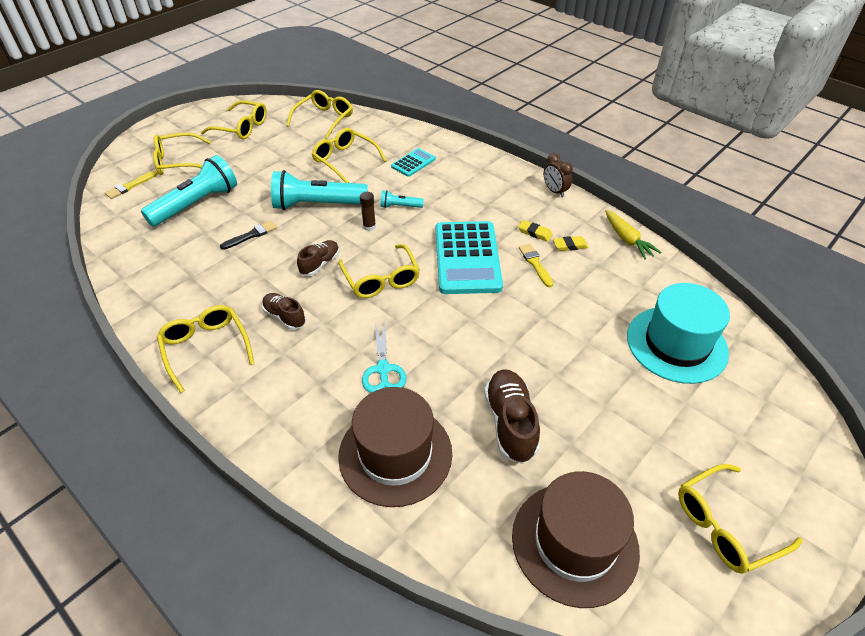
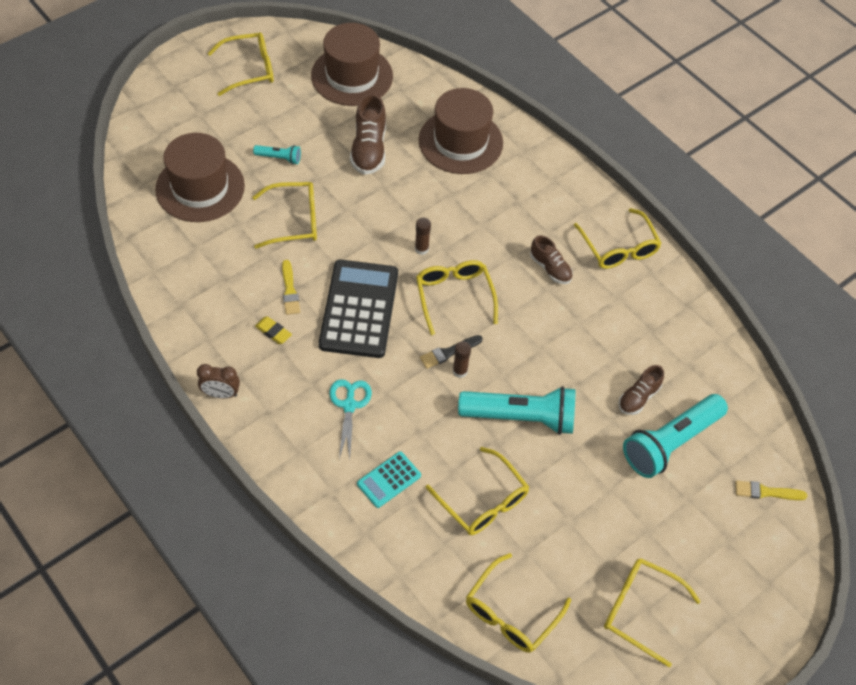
camera: 175 degrees left, 10 degrees up
yellow brush [105,171,158,199] -> yellow brush turned 135 degrees counterclockwise [735,481,807,500]
yellow glasses [153,132,211,175] -> yellow glasses moved to [252,182,317,249]
black brush [220,220,277,250] -> black brush moved to [420,335,483,369]
brown shoe [297,240,339,276] -> brown shoe moved to [619,365,664,415]
turquoise scissors [362,320,406,393] -> turquoise scissors moved to [329,379,372,460]
turquoise flashlight [381,190,424,208] -> turquoise flashlight moved to [253,145,301,164]
turquoise calculator [436,221,503,294] -> black calculator [319,260,398,358]
brown clock [544,153,573,197] -> brown clock turned 120 degrees clockwise [197,364,240,398]
yellow eraser [553,236,589,251] -> none
yellow carrot [605,210,662,259] -> none
turquoise hat [627,283,730,384] -> brown hat [155,133,245,222]
none -> brown glue stick [415,218,431,255]

